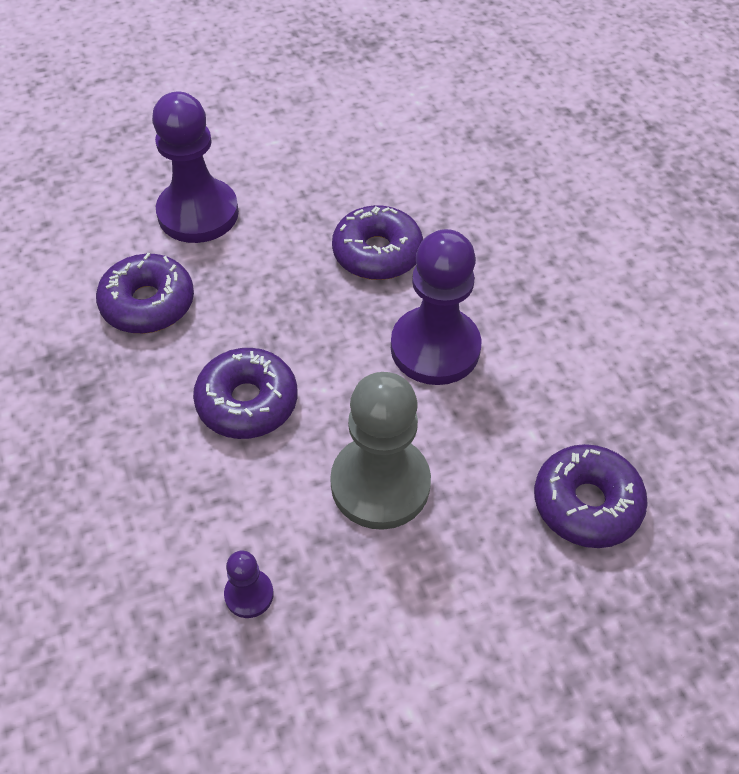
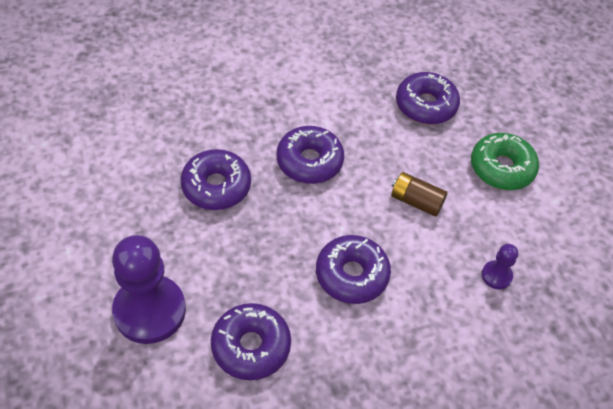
camera: 90 degrees left, 0 degrees up
grey pawn [330,372,431,530] -> brown battery [391,172,448,217]
purple pawn [391,229,482,385] -> purple donut [276,126,344,184]
none -> green donut [471,133,539,190]

